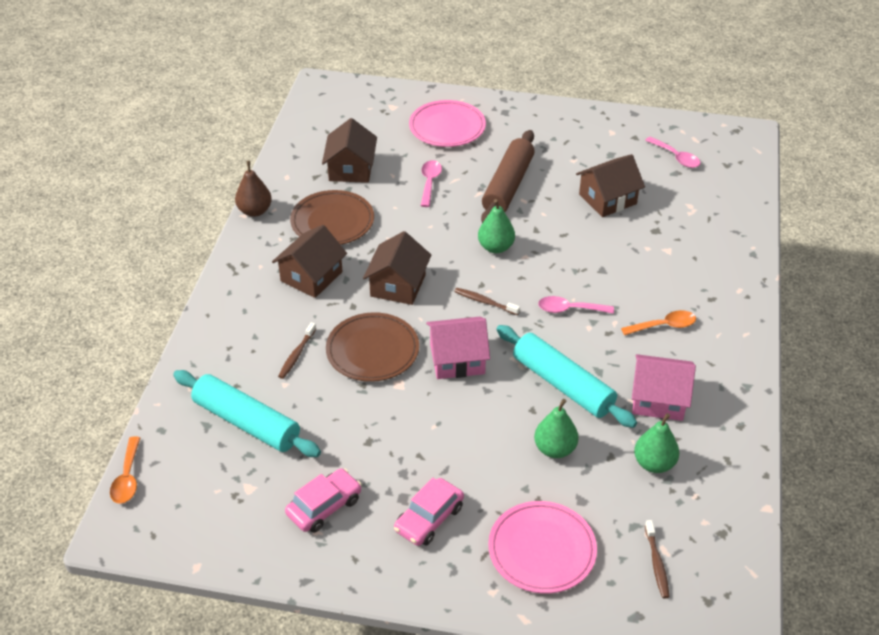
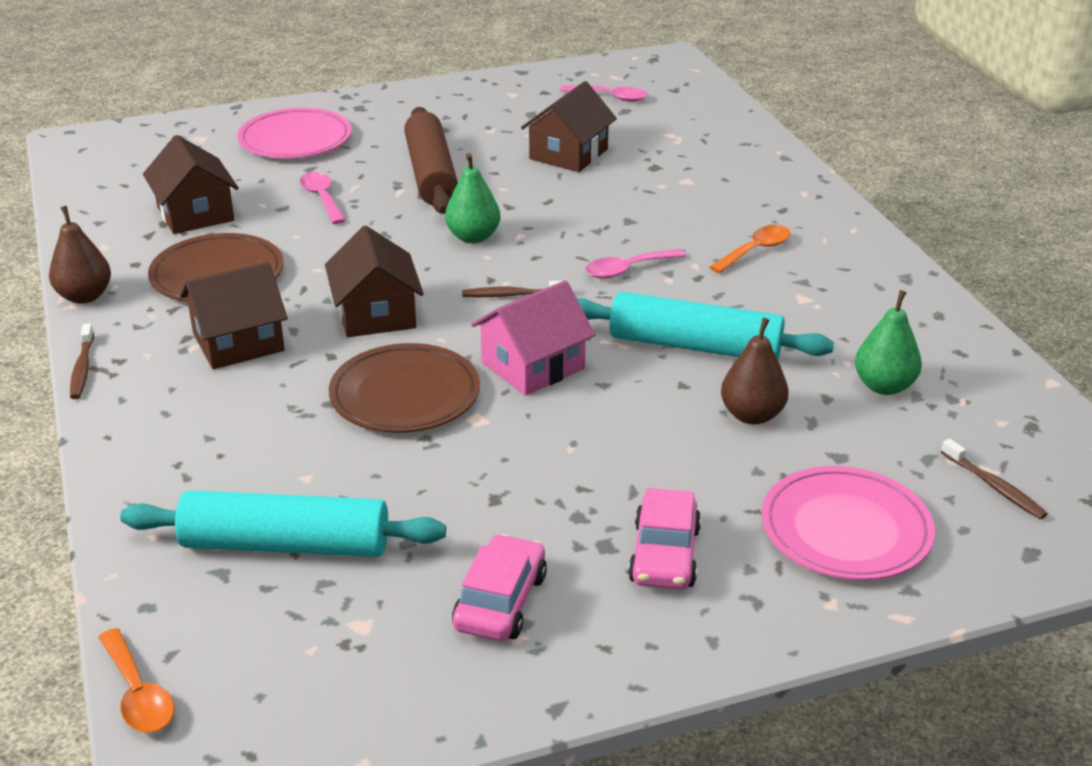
camera: 30 degrees left, 10 degrees down
brown house [272,225,347,298] -> brown house turned 60 degrees clockwise [180,262,288,369]
brown toothbrush [278,322,316,379] -> brown toothbrush moved to [70,323,94,399]
green pear [534,399,578,458] -> brown pear [721,318,789,425]
pink house [632,354,696,421] -> none

